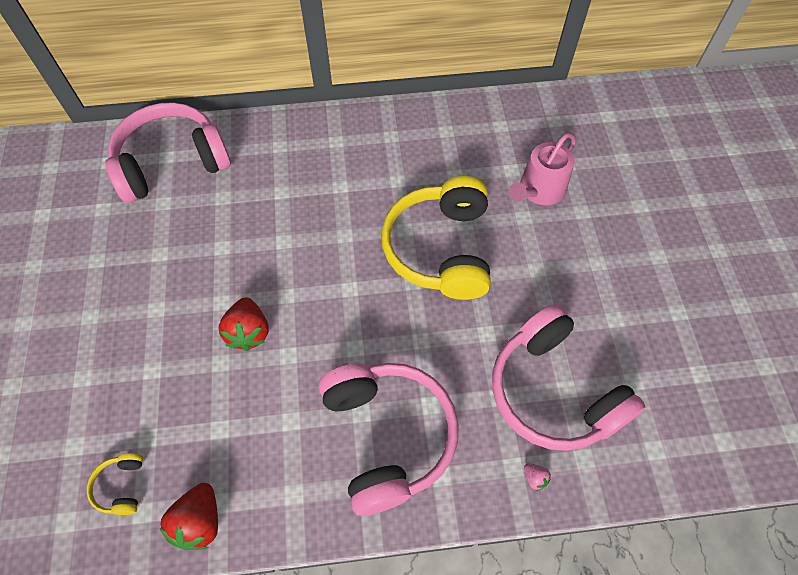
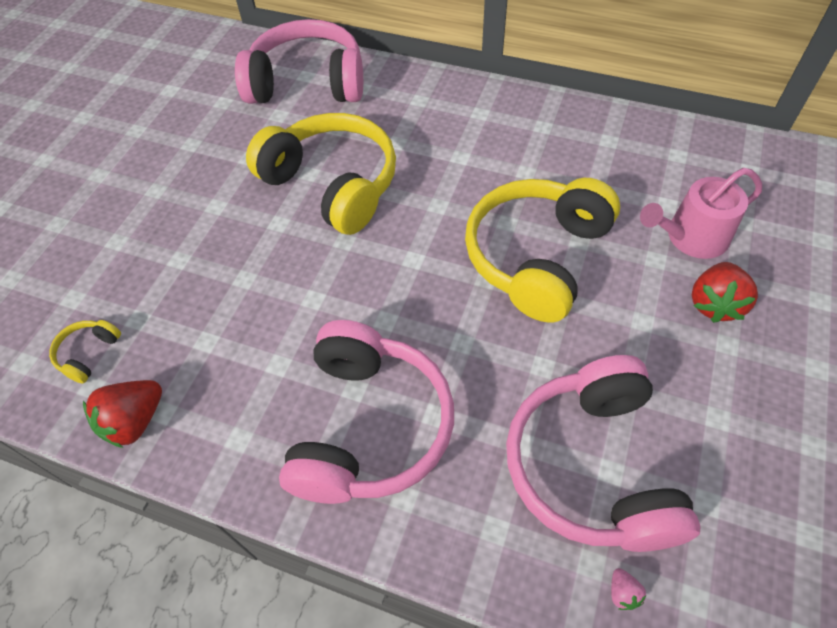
camera: 30 degrees right, 5 degrees down
red strawberry [219,297,269,351] -> red strawberry moved to [692,262,758,323]
pink strawberry [524,463,551,491] -> pink strawberry moved to [611,568,646,610]
none -> yellow headphones [246,113,396,235]

